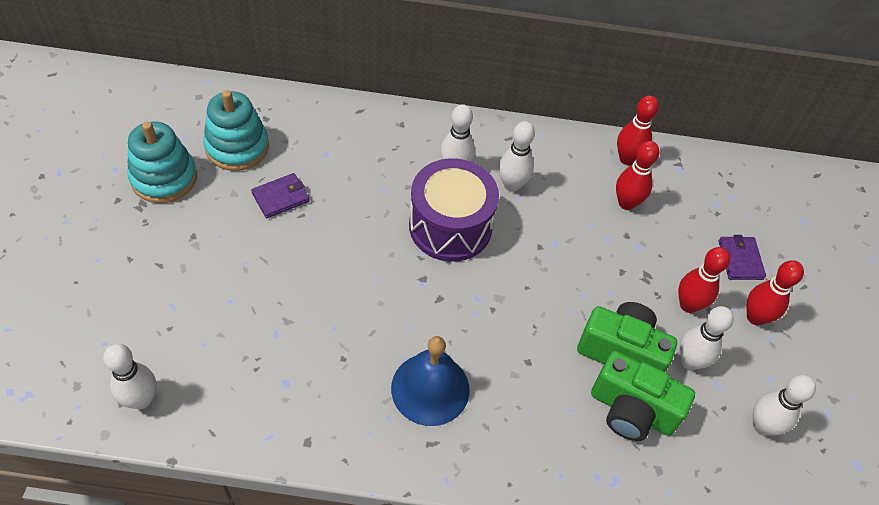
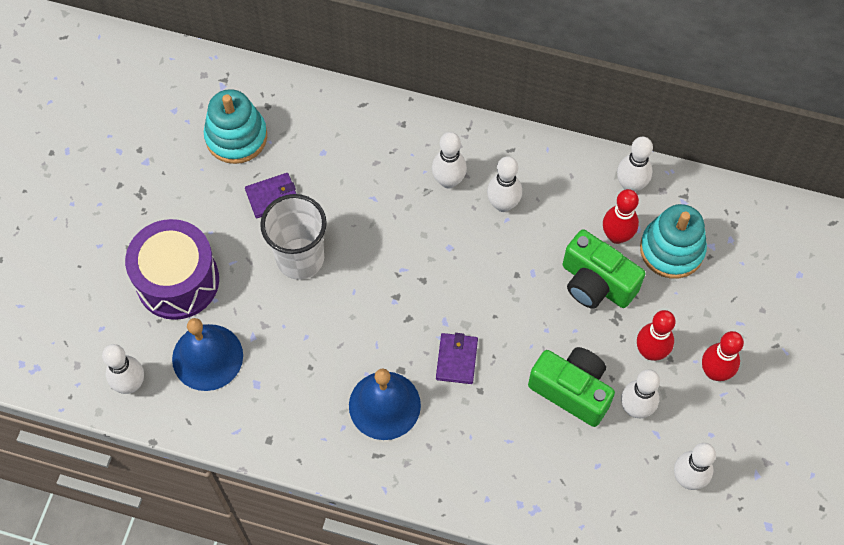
camera: 15 degrees right, 10 degrees up
turquoise stacking toy [127,122,197,203] -> turquoise stacking toy moved to [640,204,707,279]
purple drum [409,158,499,262] -> purple drum moved to [125,219,219,320]
green camera [591,351,695,441] -> green camera moved to [563,229,645,309]
red bowling pin [617,95,659,165] -> white bowling pin [617,137,653,192]
purple wallet [718,235,766,280] -> purple wallet moved to [436,333,478,384]
none -> blue bell [172,318,243,391]
none -> white cup [260,194,327,280]

